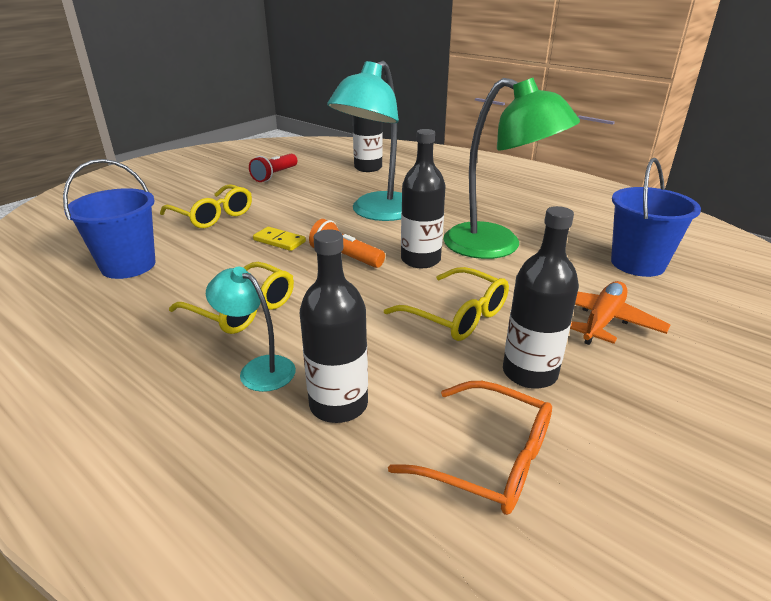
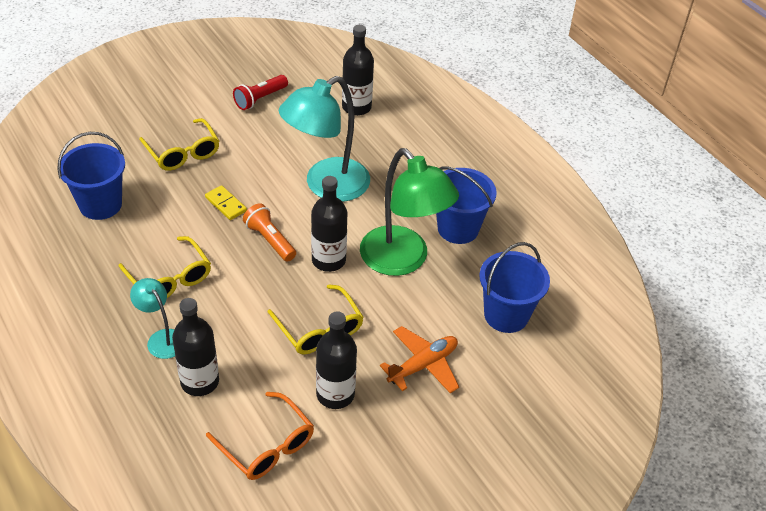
camera: 15 degrees right, 15 degrees up
none -> blue bucket [436,166,497,244]

